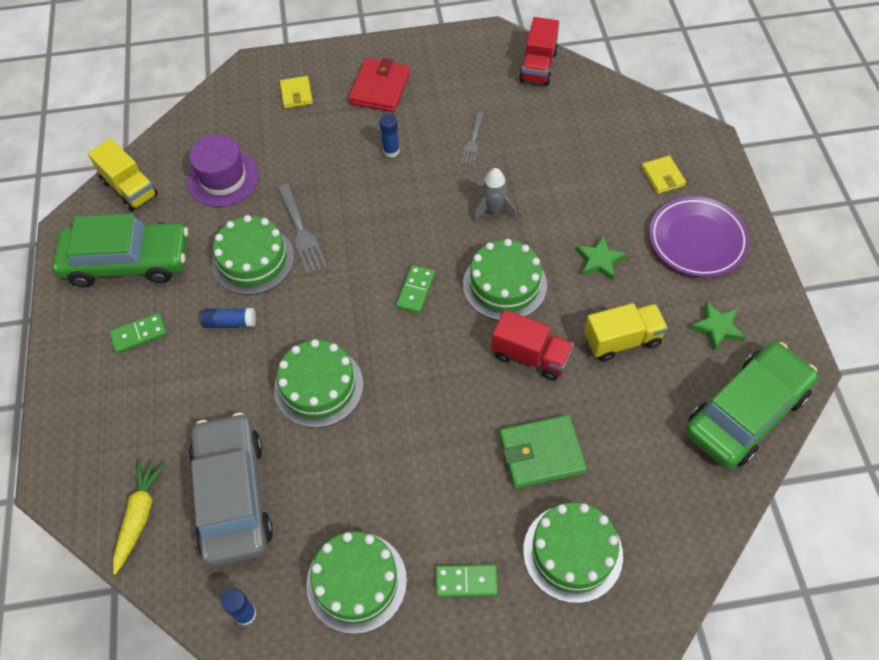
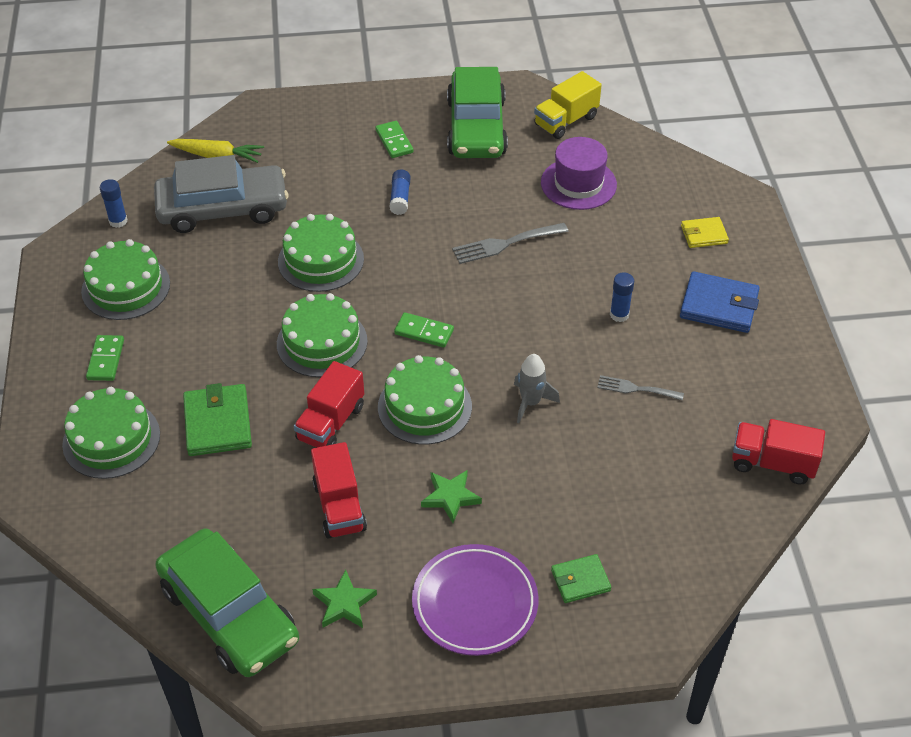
camera: 90 degrees right, 10 degrees down
green cake [212,215,294,295] -> green cake moved to [277,293,368,377]
red wallet [348,58,410,112] -> blue wallet [680,271,760,333]
yellow truck [584,303,668,361] -> red truck [311,442,367,539]
yellow wallet [641,156,686,194] -> green wallet [551,554,611,603]

